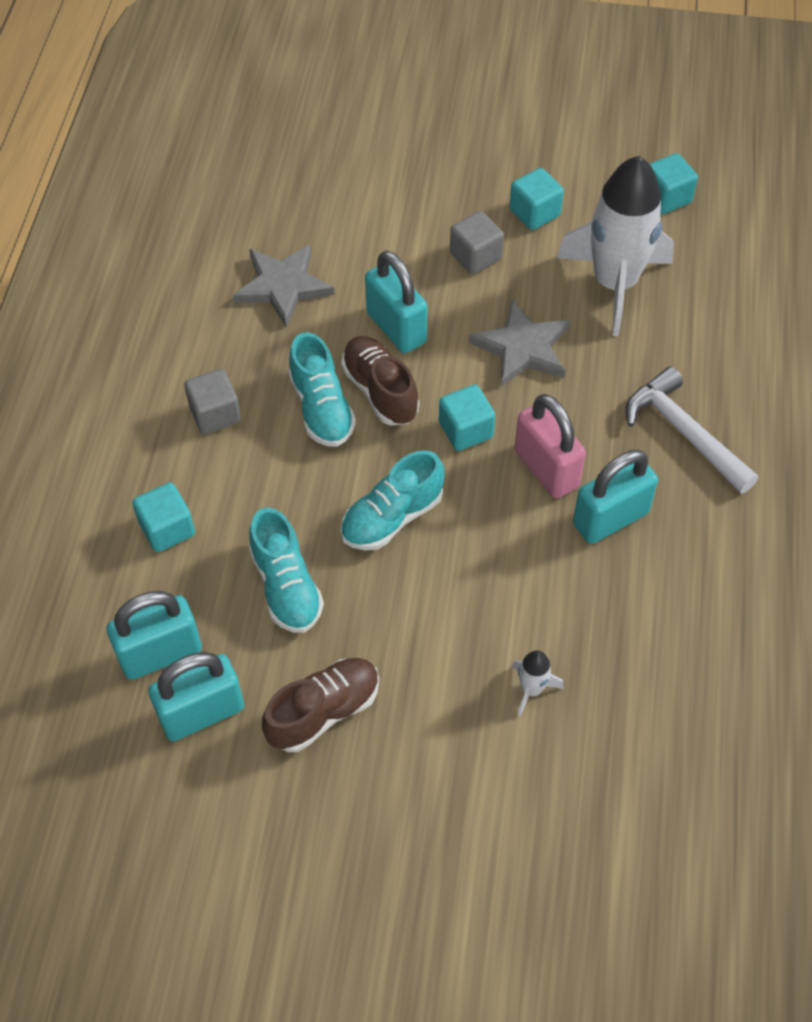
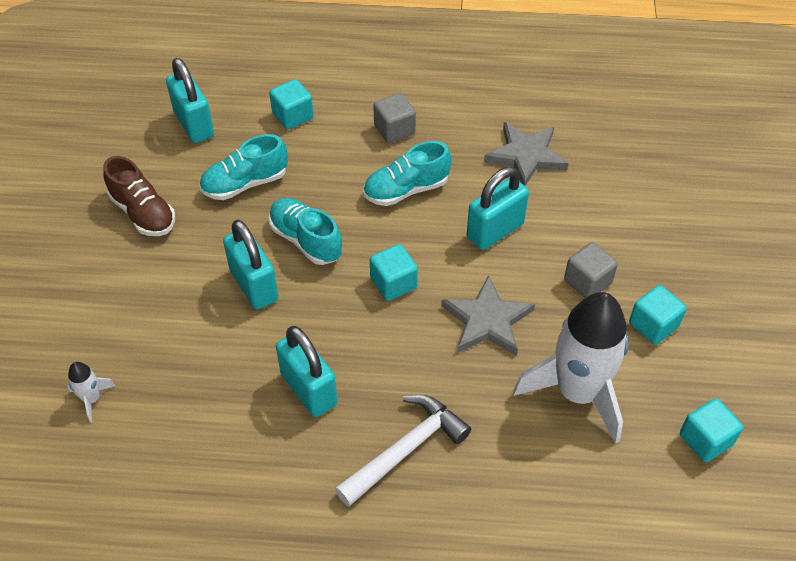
camera: 85 degrees right, 5 degrees down
turquoise padlock [148,652,244,741] -> turquoise padlock moved to [223,220,278,310]
brown shoe [341,336,419,426] -> none
white rocket [512,650,564,717] -> white rocket moved to [67,362,115,422]
pink padlock [514,394,586,498] -> none

